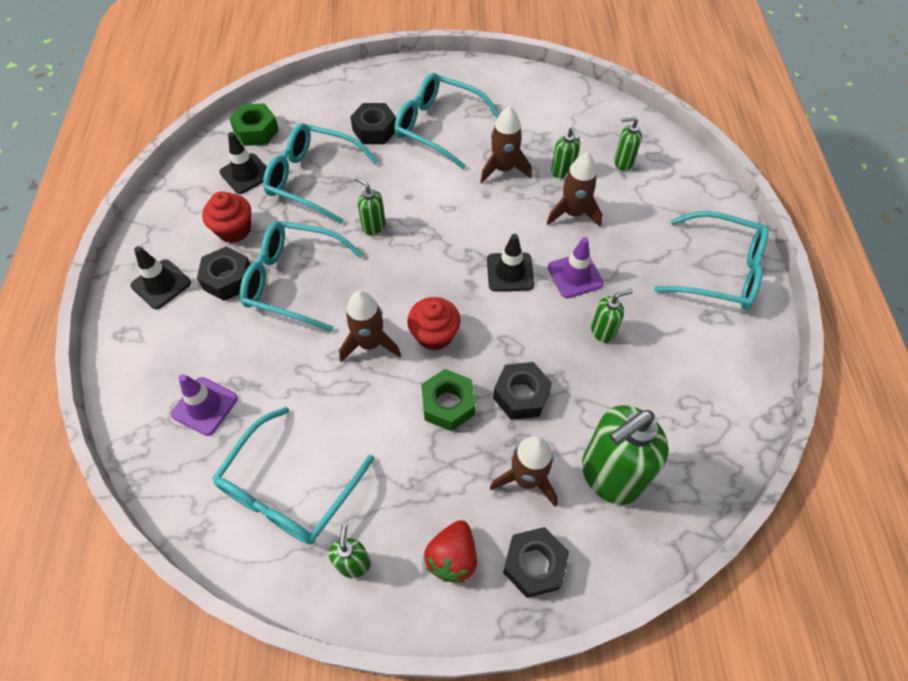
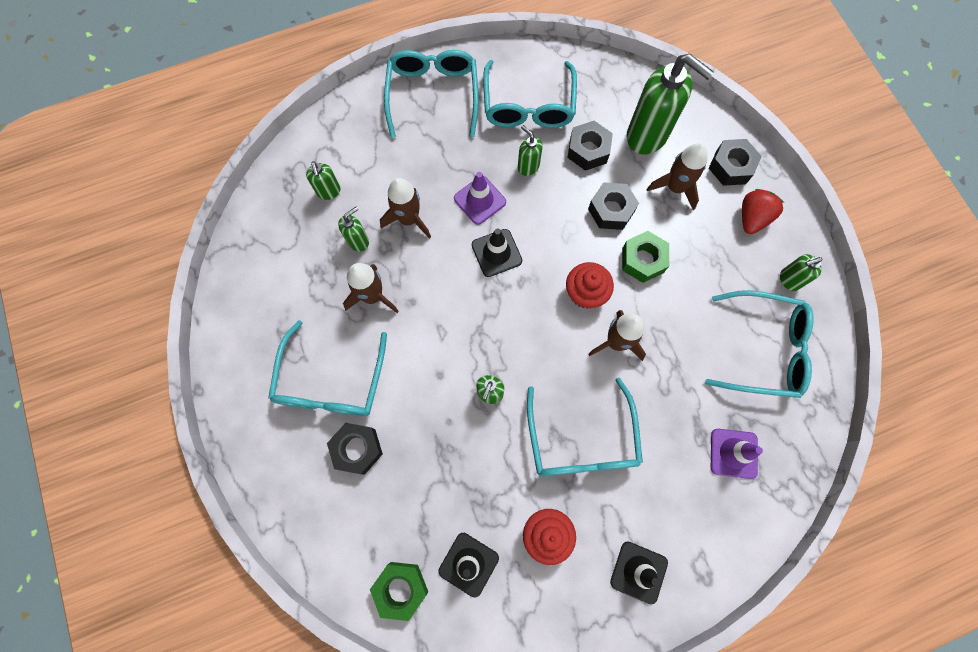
camera: 110 degrees left, 15 degrees up
black nut [197,246,251,301] -> black nut moved to [567,121,613,171]
turquoise glasses [263,123,379,224] -> turquoise glasses moved to [483,60,577,128]
red strawberry [424,520,477,583] -> red strawberry turned 60 degrees counterclockwise [742,189,784,234]

